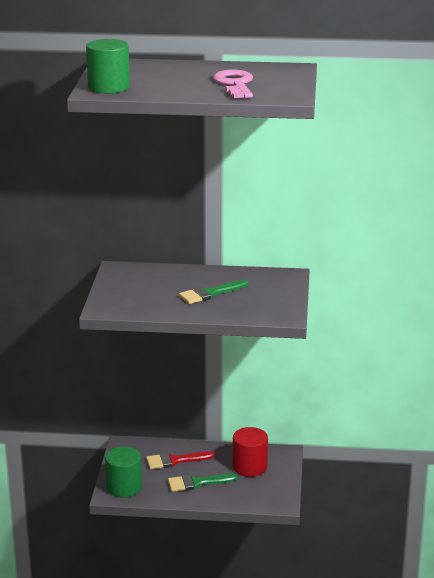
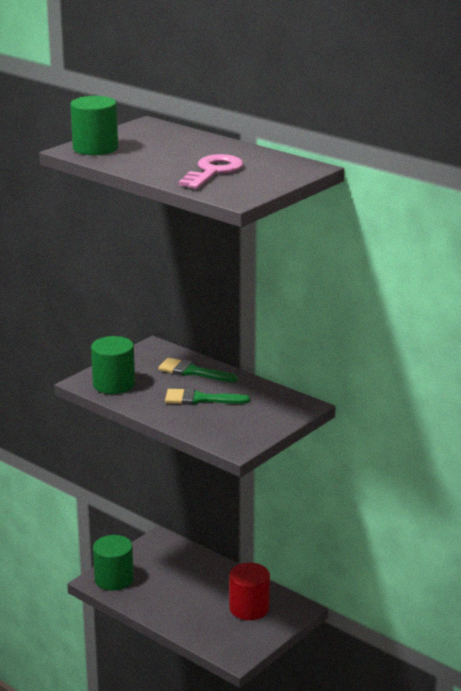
camera: 35 degrees right, 0 degrees up
red brush [146,451,215,469] -> none
green brush [168,474,238,492] -> green brush moved to [158,358,238,382]
none -> green cylinder [91,336,135,394]

